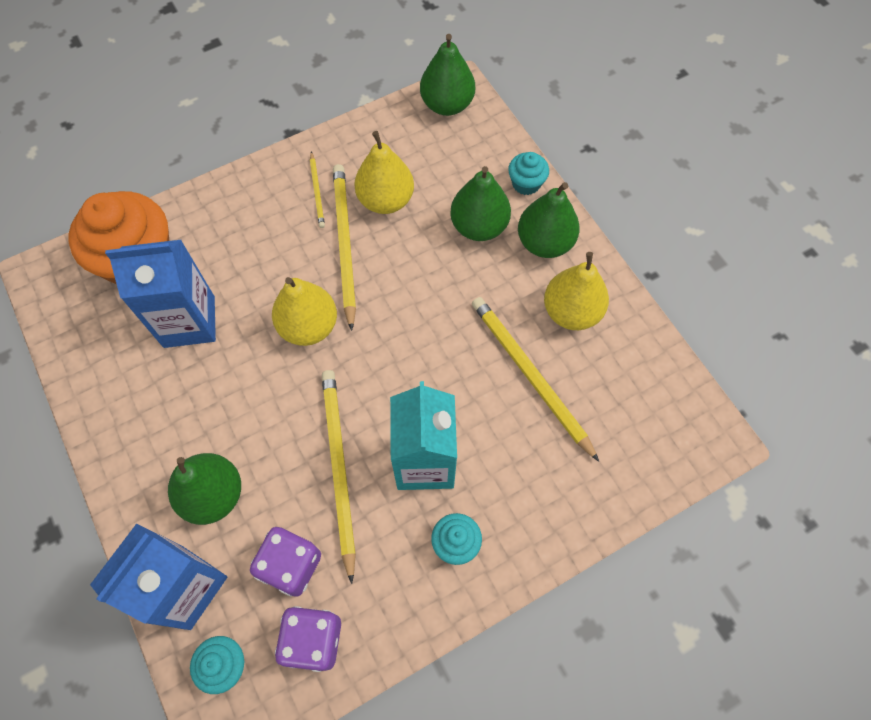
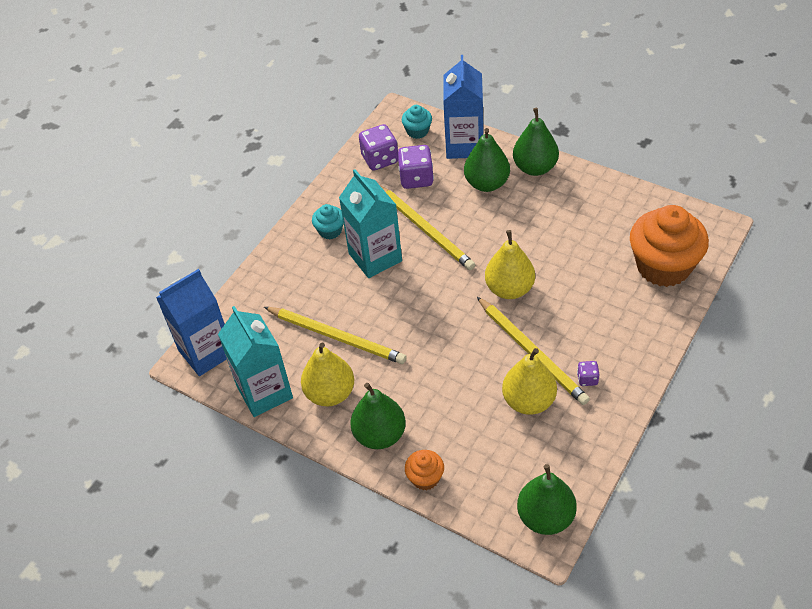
camera: 155 degrees right, 15 degrees down
blue carton [105,240,216,348] -> blue carton moved to [156,269,227,376]
yellow pencil [310,151,325,228] -> purple dice [577,361,599,386]
green pear [450,166,511,241] -> green pear moved to [513,108,559,176]
turquoise cupcake [508,152,549,195] -> orange cupcake [405,450,444,490]
none -> turquoise carton [218,306,293,417]

